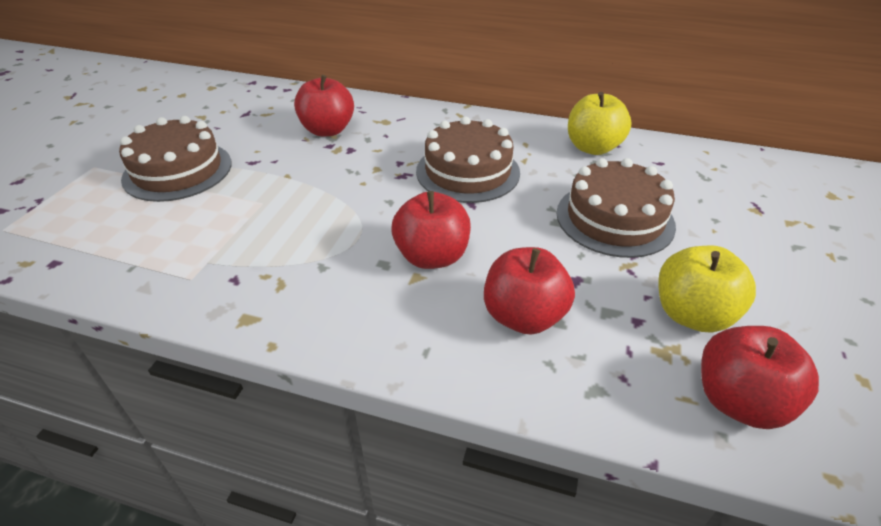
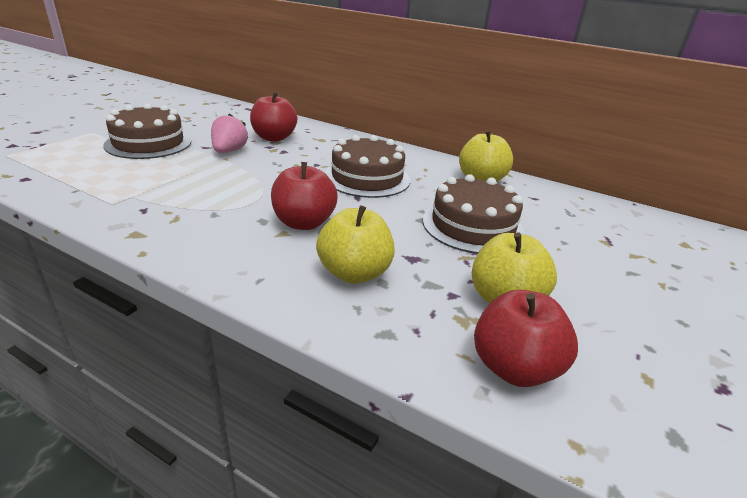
camera: 10 degrees right, 10 degrees down
red apple [484,247,575,334] -> yellow apple [316,205,395,284]
none -> pink strawberry [211,113,248,153]

